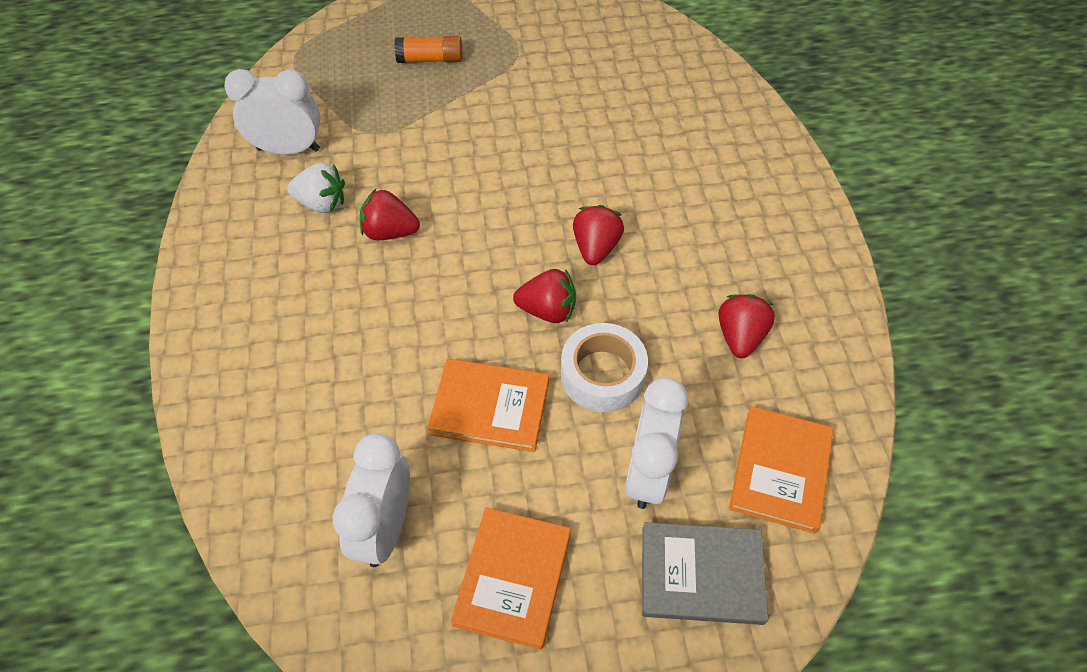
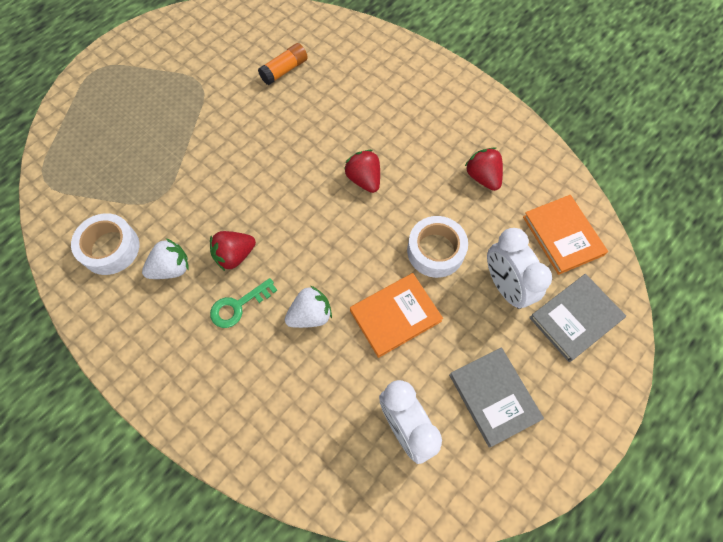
camera: 40 degrees left, 10 degrees up
white clock [224,69,320,155] -> white tape [71,213,139,275]
orange glue stick [395,36,462,63] -> orange glue stick moved to [258,43,308,85]
orange book [451,507,571,650] -> grey book [449,348,544,448]
red strawberry [513,269,576,323] -> none
none -> green key [210,278,277,328]
none -> white strawberry [285,286,332,328]

